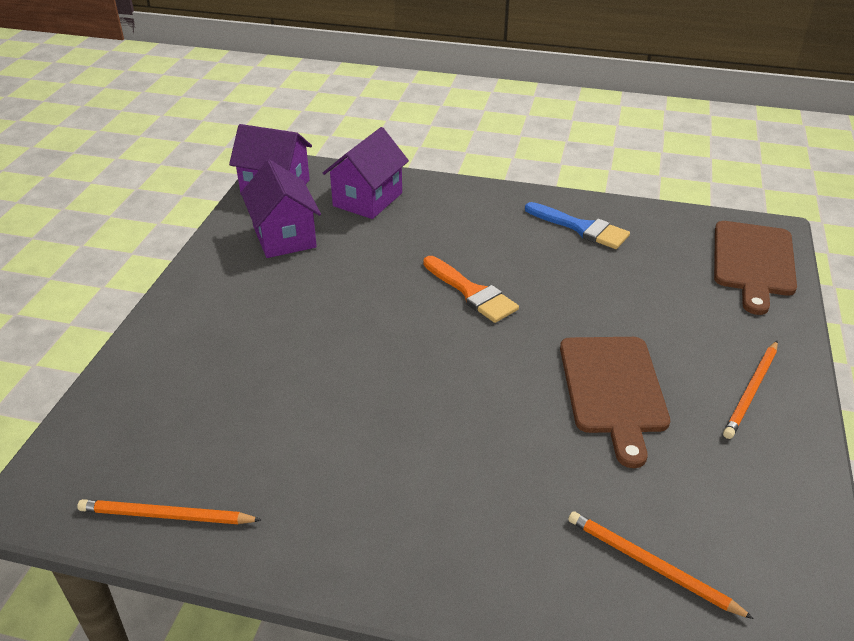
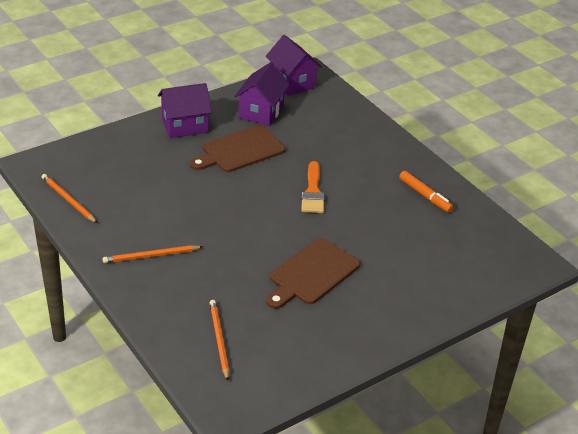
camera: 40 degrees right, 0 degrees up
purple house [323,127,409,219] -> purple house moved to [158,83,212,138]
blue brush [525,202,630,249] -> orange marker [399,171,454,212]
brown cutting board [714,221,797,315] -> brown cutting board moved to [190,125,285,172]
orange pencil [723,341,778,439] -> orange pencil moved to [102,245,203,263]

